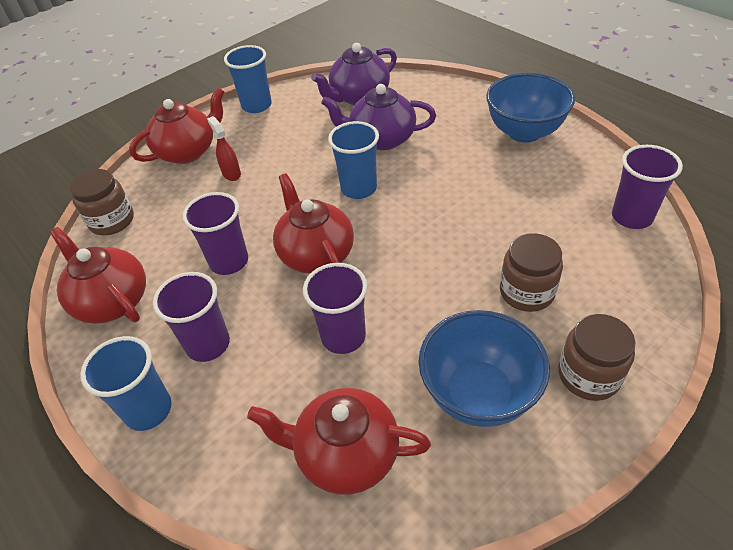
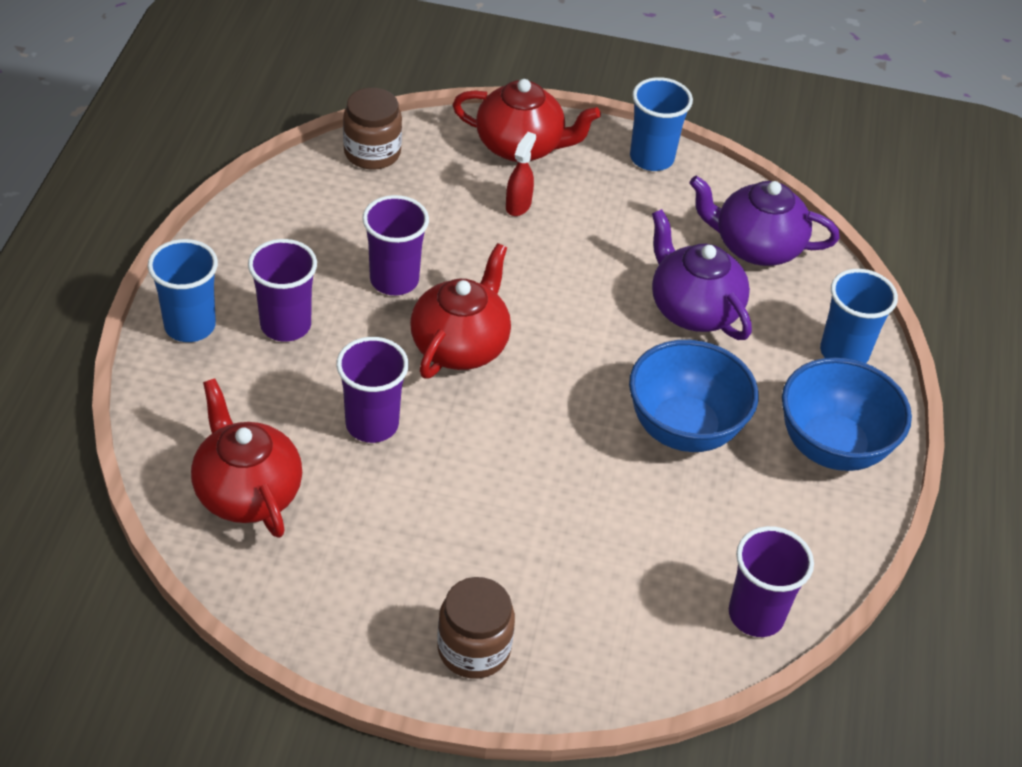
camera: 45 degrees right, 0 degrees up
red teapot [50,227,146,324] -> none
blue cup [328,121,379,199] -> blue cup moved to [820,269,898,363]
blue bowl [419,310,550,427] -> blue bowl moved to [629,340,759,452]
brown jar [500,233,563,312] -> none

